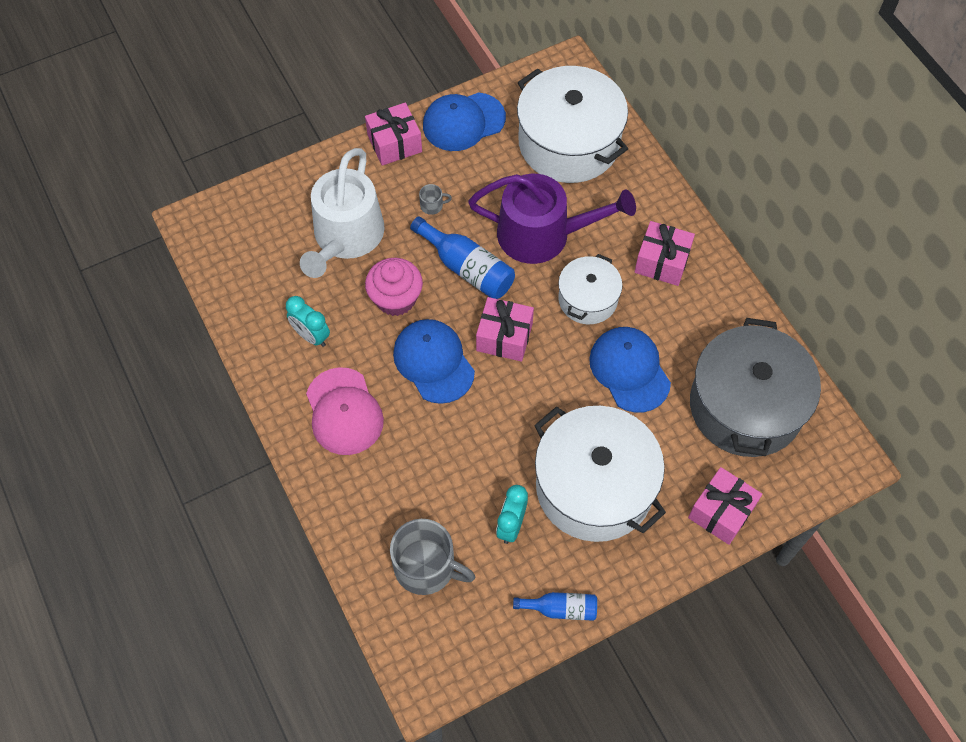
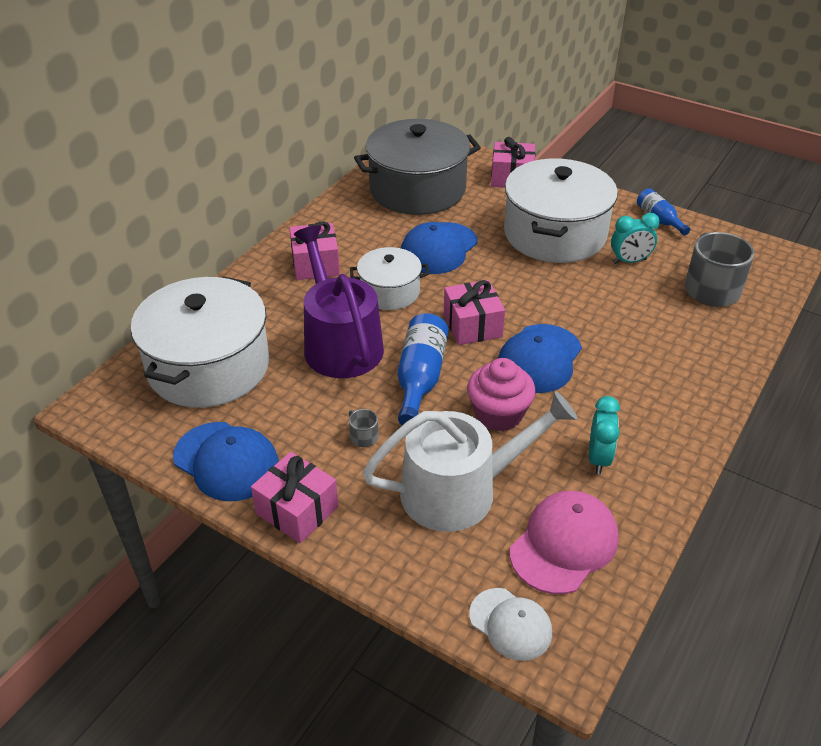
camera: 120 degrees left, 20 degrees down
pink cap [306,367,384,455] -> pink cap moved to [510,491,619,594]
none -> white cap [469,588,552,661]

